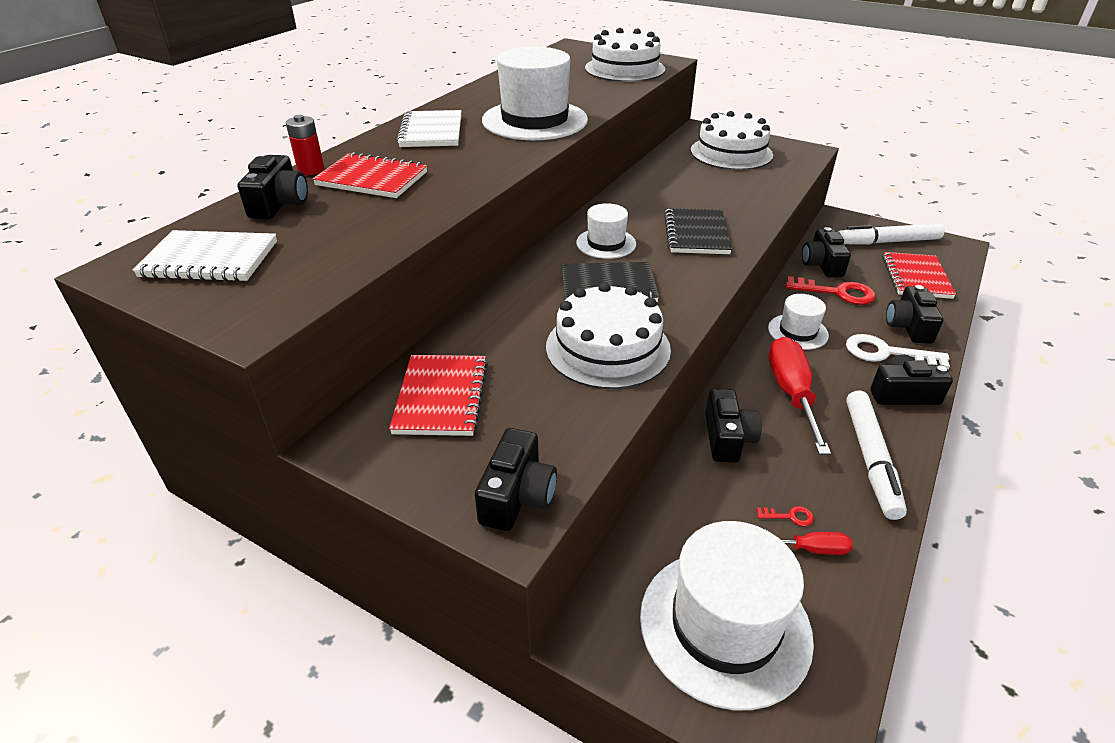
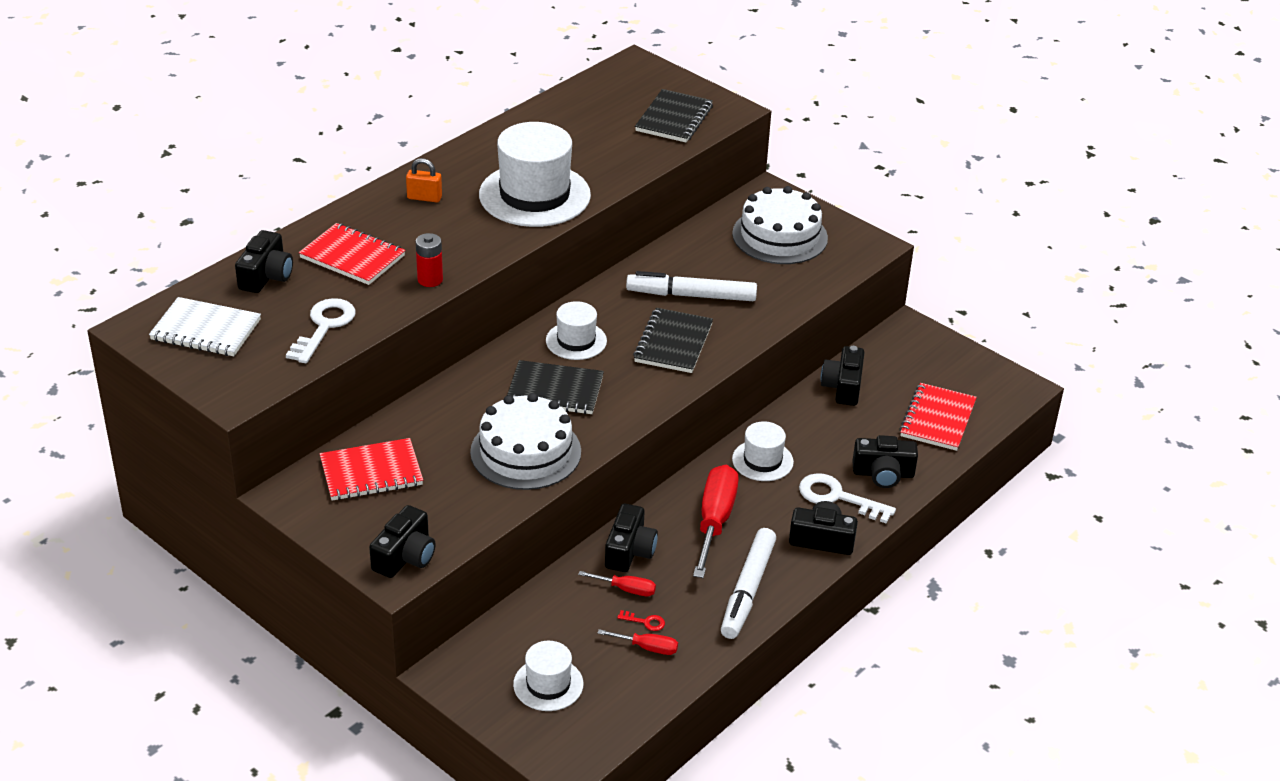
camera: 10 degrees right, 0 degrees up
red battery [286,115,324,175] -> red battery moved to [416,233,443,287]
red notebook [389,355,488,436] -> red notebook turned 60 degrees clockwise [320,438,423,501]
white notebook [396,110,462,147] -> orange padlock [406,158,442,202]
white cake [585,28,665,82] -> black notebook [635,89,713,142]
white hat [640,521,814,710] -> white hat [513,641,583,711], size x0.53
red key [785,276,876,305] -> none
white marker [838,223,945,245] -> white marker moved to [626,271,757,301]
black camera [886,285,943,344] -> black camera turned 105 degrees counterclockwise [852,435,918,488]
none -> white key [286,298,355,363]
none -> red screwdriver [578,571,656,596]

